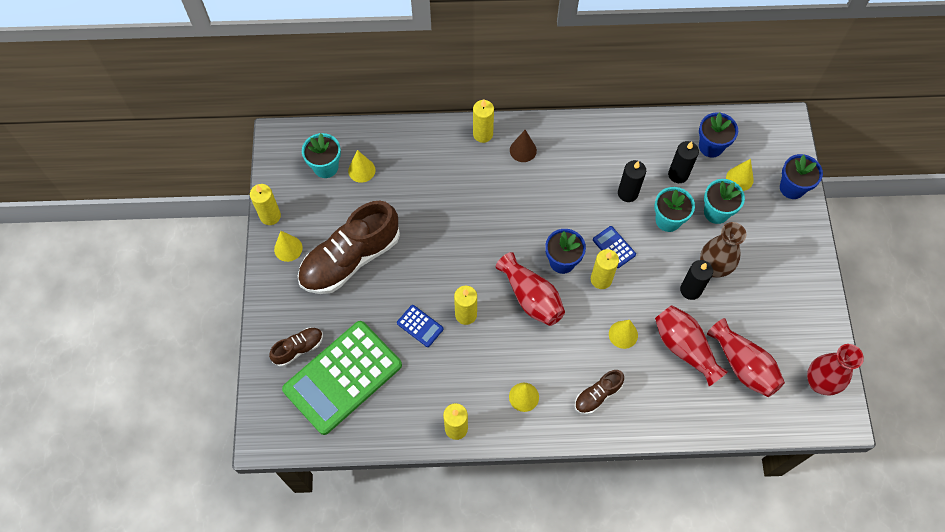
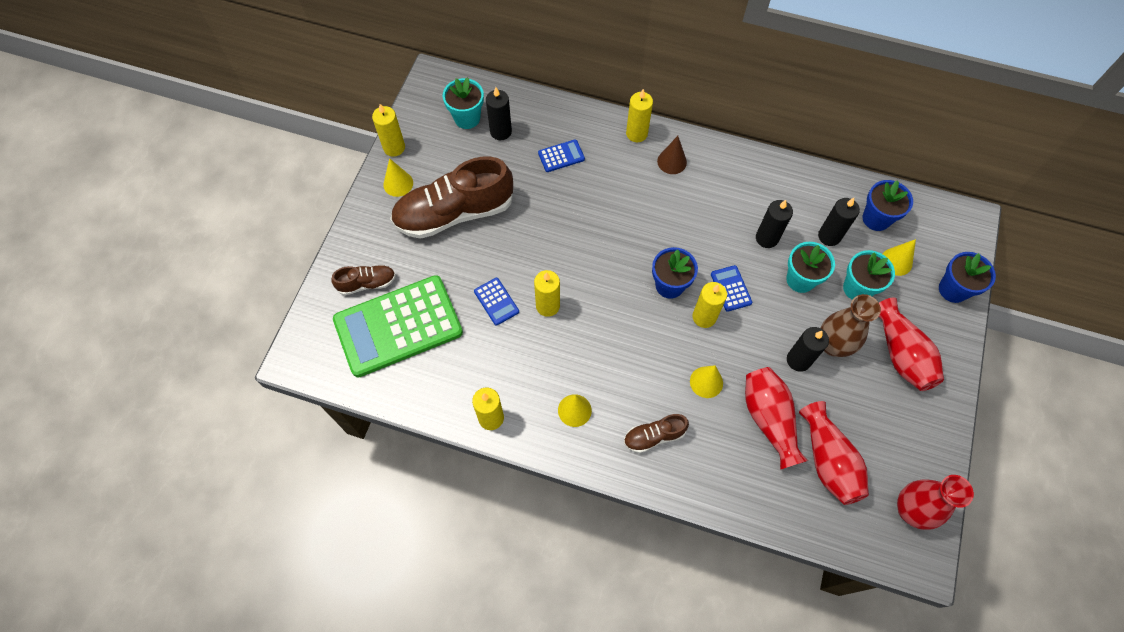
camera: 20 degrees right, 0 degrees up
yellow cone [348,150,376,183] -> black candle [486,87,512,140]
red vase [496,252,565,326] -> red vase moved to [879,297,944,391]
none -> blue calculator [538,140,585,172]

